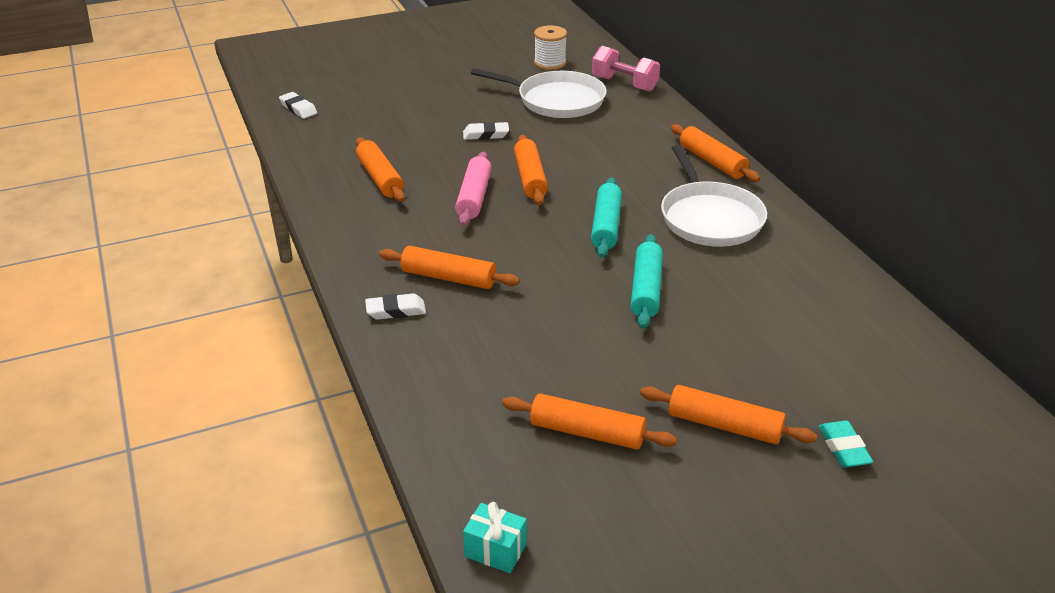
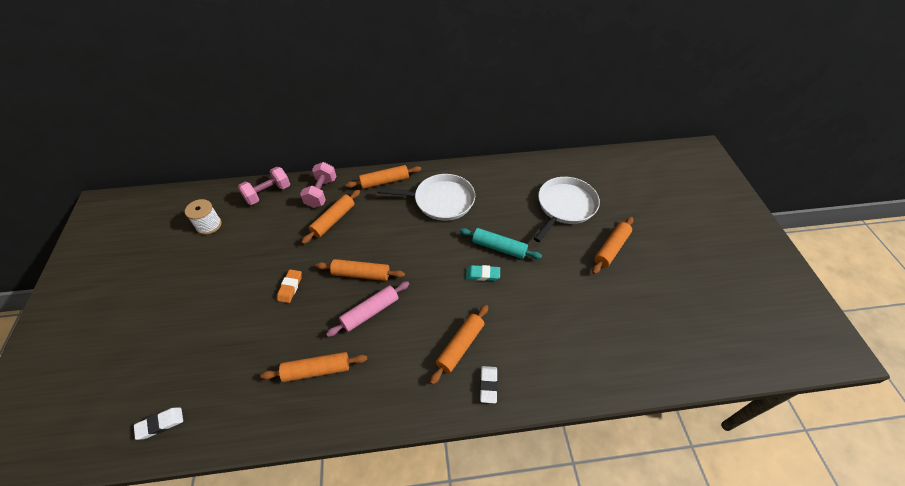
camera: 75 degrees left, 15 degrees up
pink rolling pin [455,152,492,226] -> pink rolling pin turned 60 degrees counterclockwise [326,281,409,337]
white eraser [463,122,509,140] -> orange eraser [277,269,302,303]
turquoise gift [463,502,527,573] -> none
white pan [471,68,607,118] -> white pan moved to [534,177,600,242]
orange rolling pin [502,393,677,450] -> orange rolling pin moved to [302,190,360,244]
turquoise rolling pin [591,177,622,258] -> none
turquoise eraser [819,421,873,468] -> turquoise eraser moved to [466,265,500,281]
none -> pink dumbbell [300,162,336,208]

